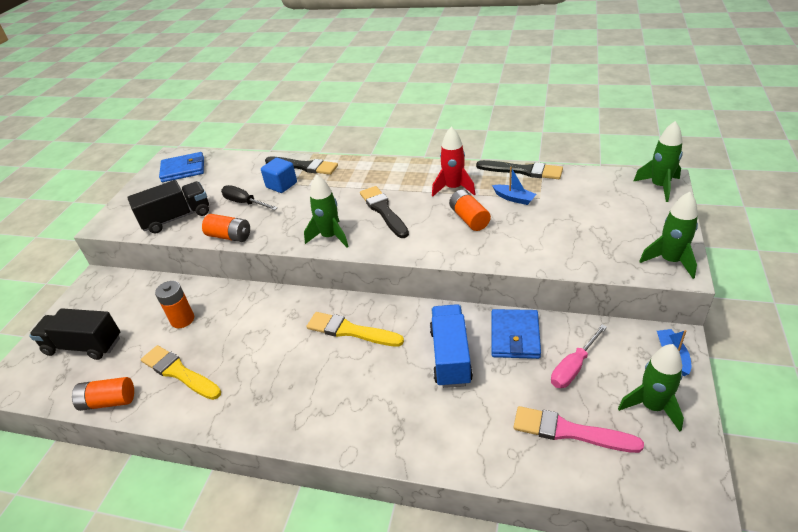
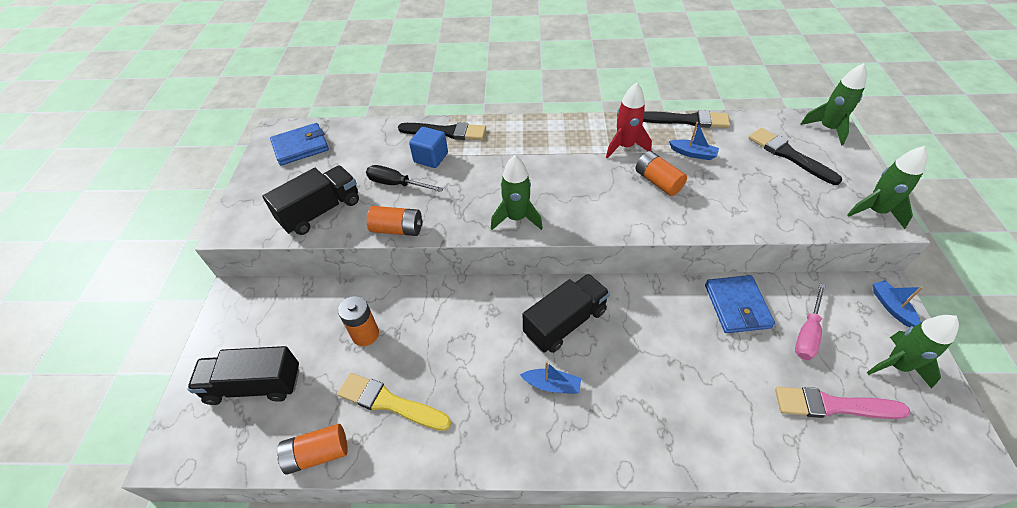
camera: 15 degrees left, 10 degrees up
yellow brush [307,312,404,346] -> black truck [523,274,610,353]
black brush [360,186,409,238] -> black brush moved to [748,128,842,185]
blue truck [430,304,473,388] -> none
none -> blue boat [520,362,581,394]

